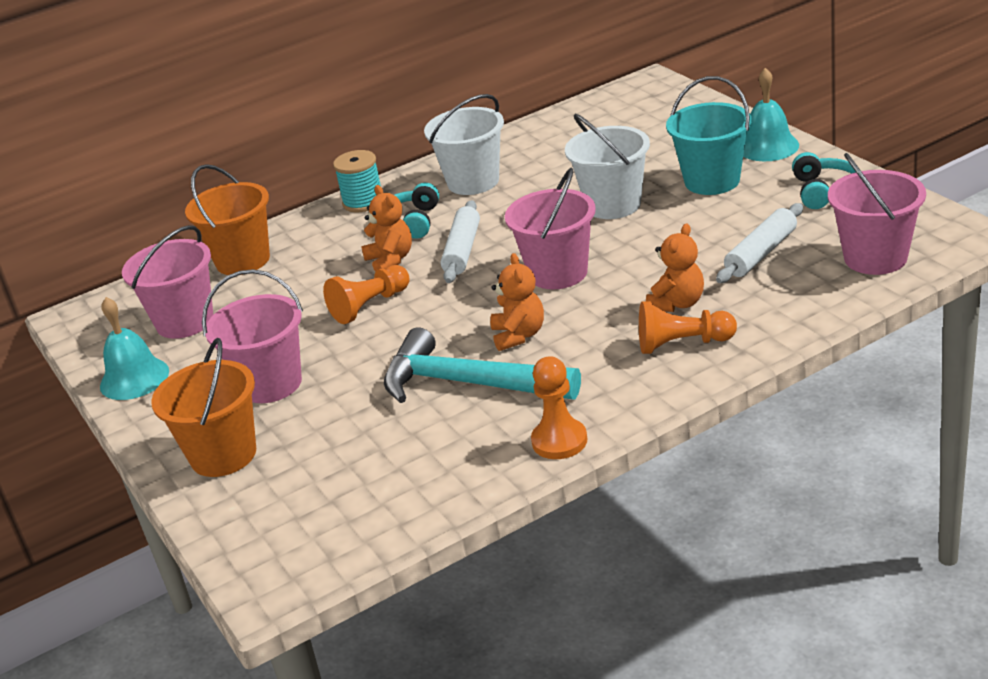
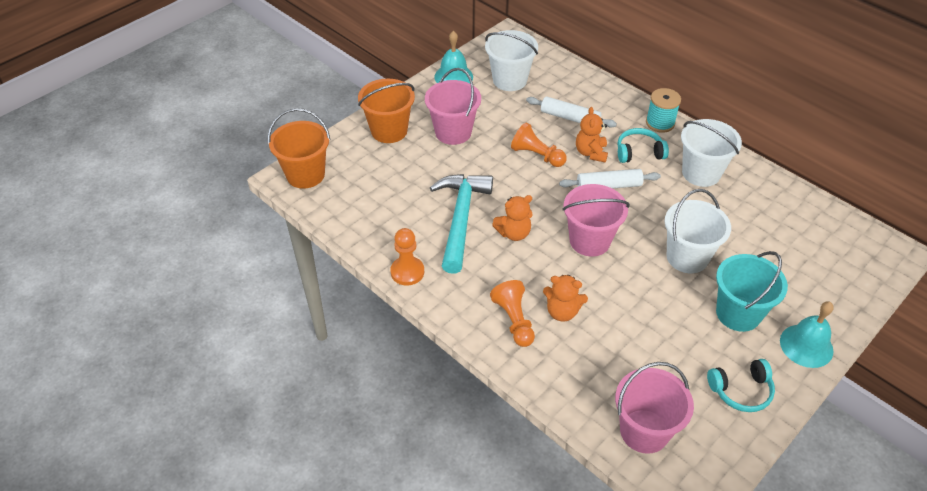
camera: 70 degrees right, 15 degrees up
pink bucket [122,225,213,339] -> white bucket [485,30,538,91]
orange bucket [185,164,270,275] -> orange bucket moved to [268,108,330,189]
orange teddy bear [361,185,412,272] -> orange teddy bear turned 135 degrees clockwise [576,107,608,163]
white rolling pin [716,203,803,283] -> white rolling pin moved to [526,96,617,128]

